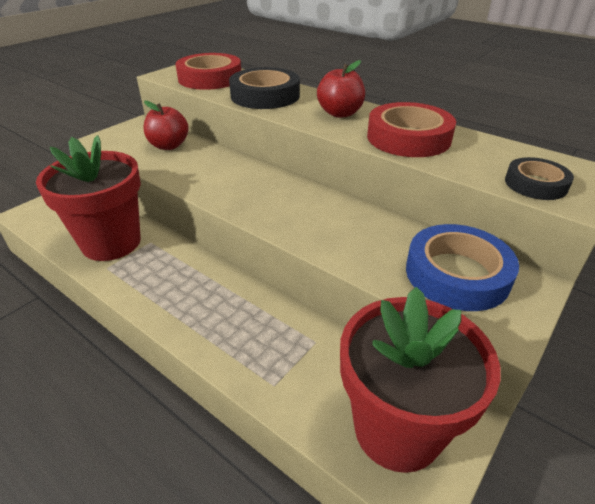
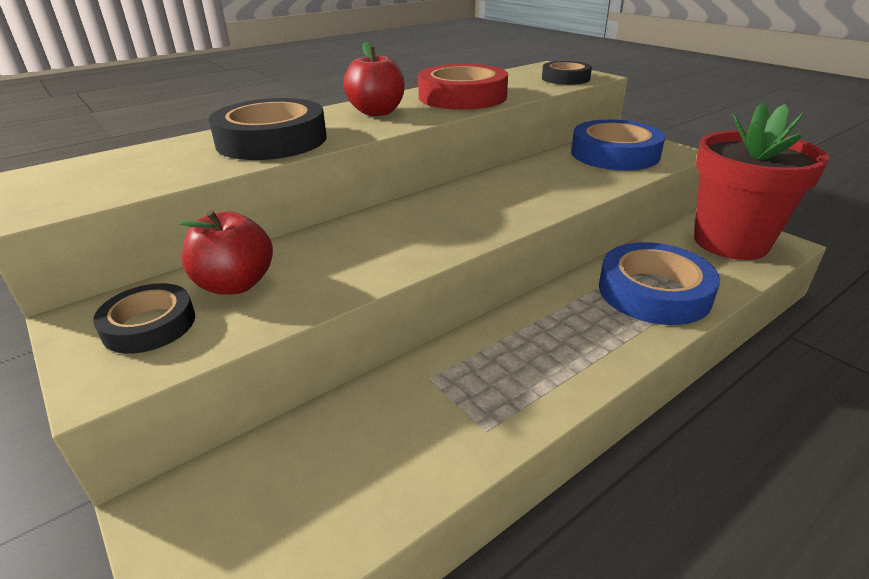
camera: 75 degrees left, 5 degrees down
red flower pot [36,135,141,261] -> none
red tape [175,53,241,90] -> none
none -> black tape [93,283,195,354]
none -> blue tape [599,242,720,325]

